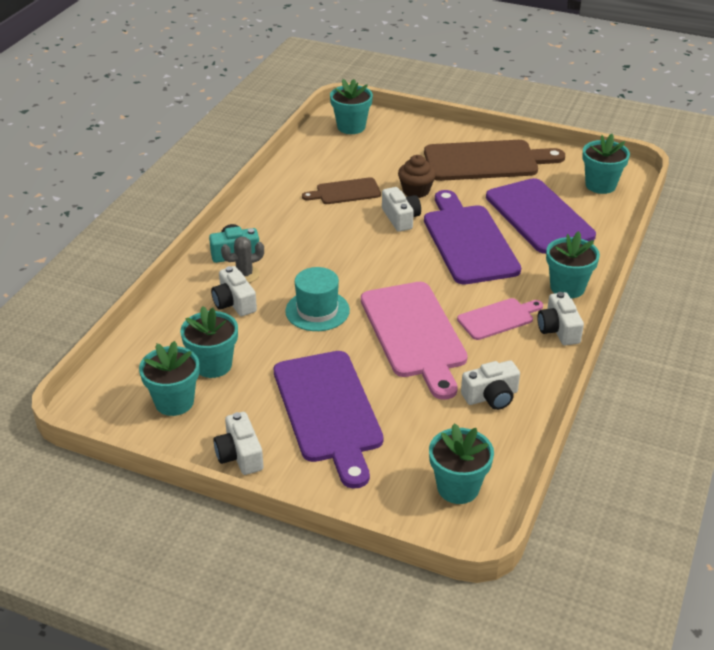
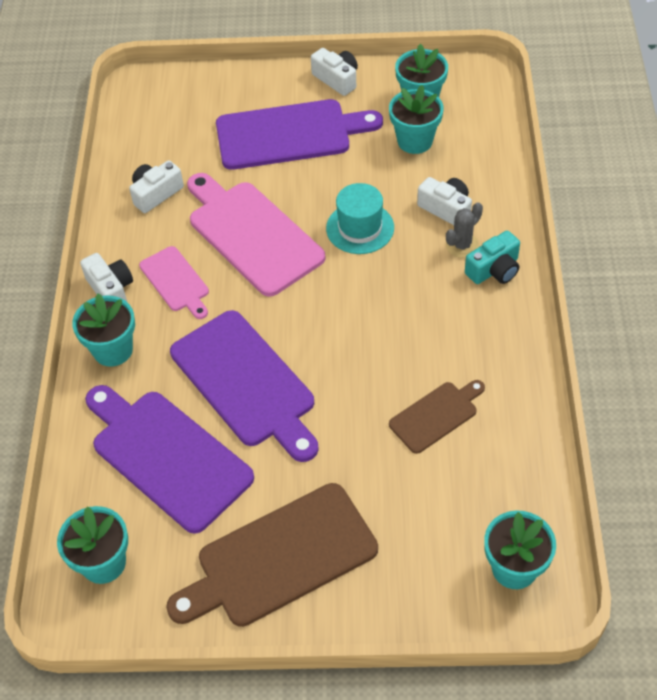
camera: 160 degrees right, 15 degrees up
purple cutting board [274,351,383,489] -> purple cutting board turned 120 degrees clockwise [216,99,383,170]
white camera [382,187,421,232] -> none
brown cupcake [398,155,436,198] -> none
turquoise flower pot [429,423,494,504] -> none
pink cutting board [457,298,543,340] -> pink cutting board turned 75 degrees counterclockwise [139,246,209,319]

